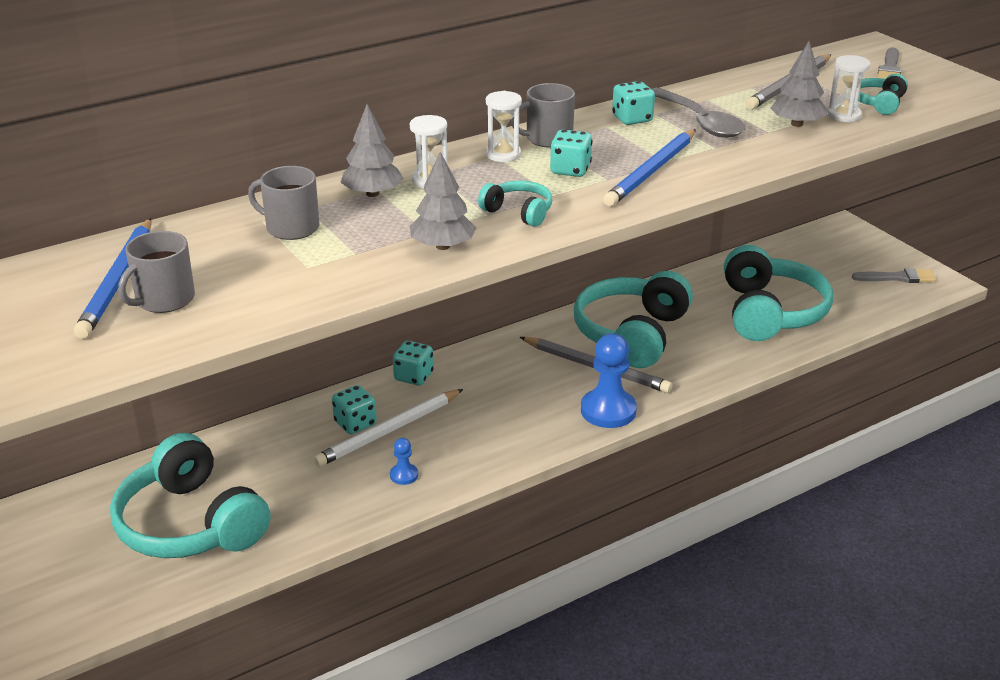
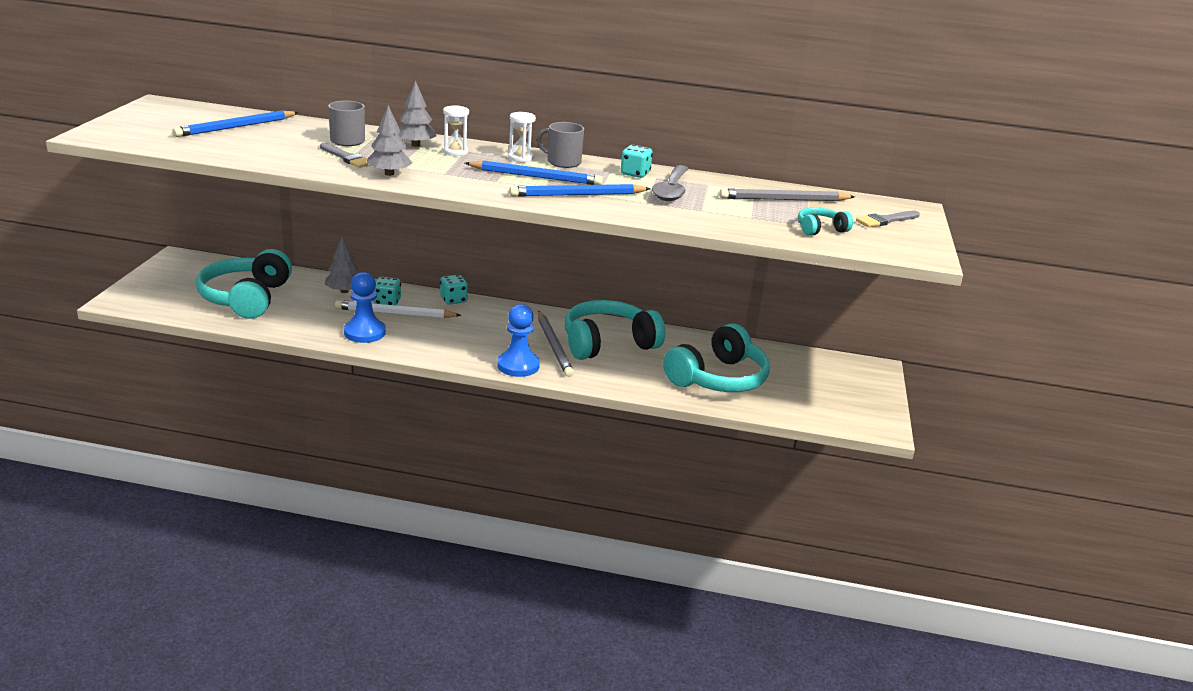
camera: 40 degrees right, 5 degrees down
grey mug [118,231,195,313] -> none
blue pawn [390,438,418,485] -> blue pawn [344,272,386,343], size x2.10
turquoise headphones [478,181,552,227] -> none
turquoise dice [550,130,593,177] -> blue pencil [465,161,603,185]
grey tree [770,41,827,127] -> grey tree moved to [325,237,358,293]
white hourglass [828,55,871,122] -> none
grey brush [852,268,936,283] -> grey brush moved to [320,143,369,168]

